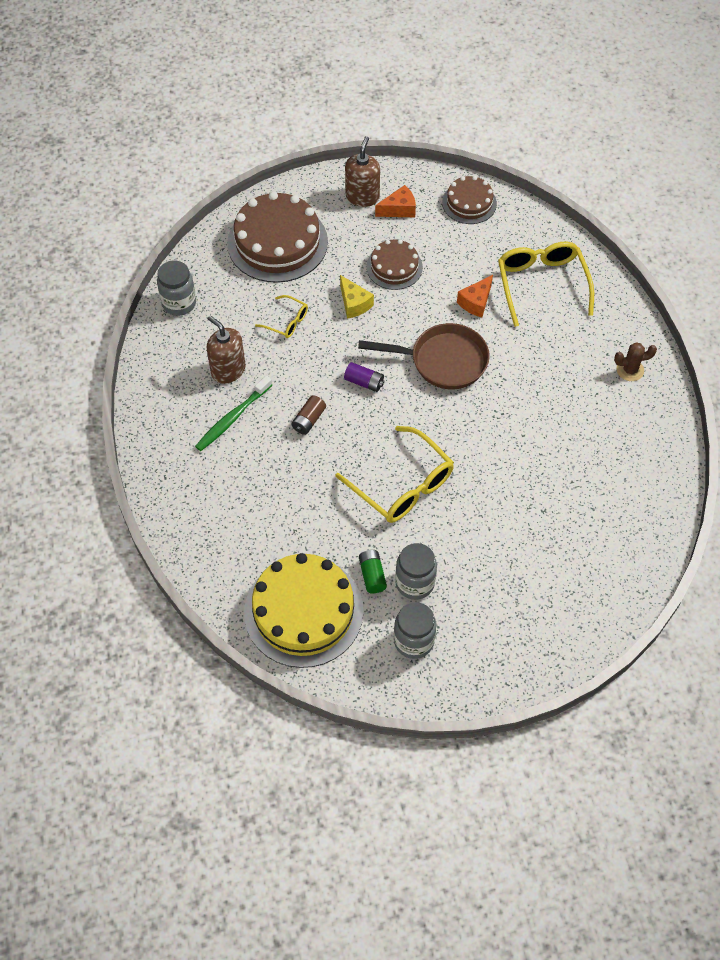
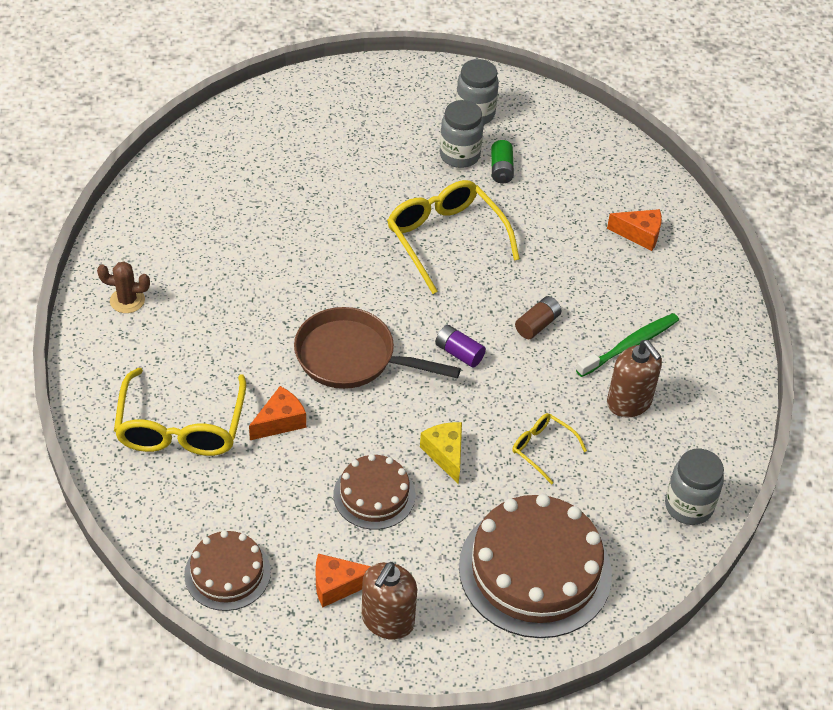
camera: 170 degrees left, 10 degrees down
yellow cake [244,553,363,668] -> none
none -> orange cheese [607,209,662,251]

